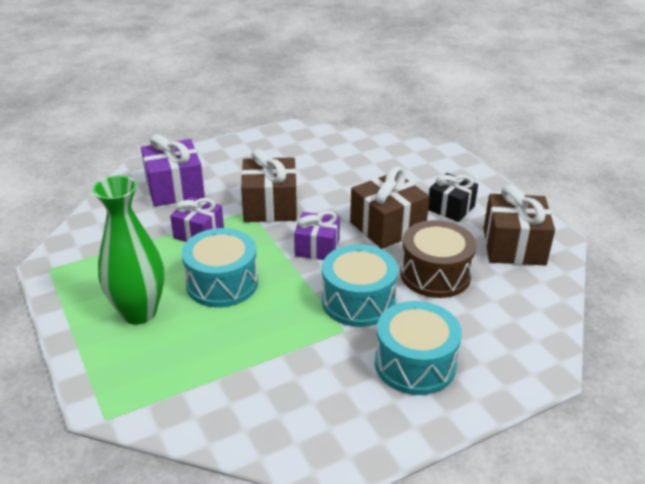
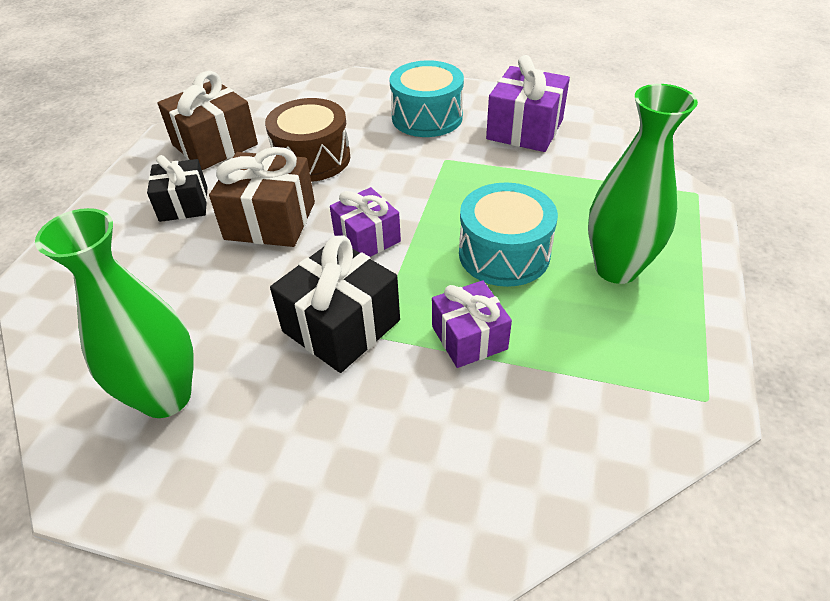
camera: 135 degrees left, 10 degrees up
purple gift [141,134,205,207] -> purple gift moved to [486,55,570,152]
brown gift [241,149,297,222] -> black gift [270,235,400,373]
turquoise drum [322,244,398,327] -> none
none -> green vase [35,208,194,418]

